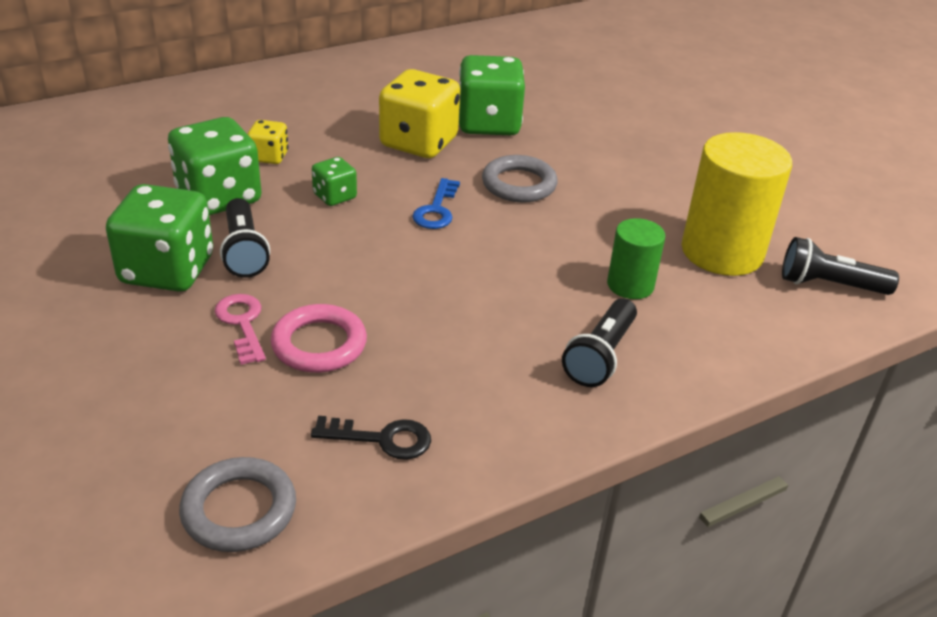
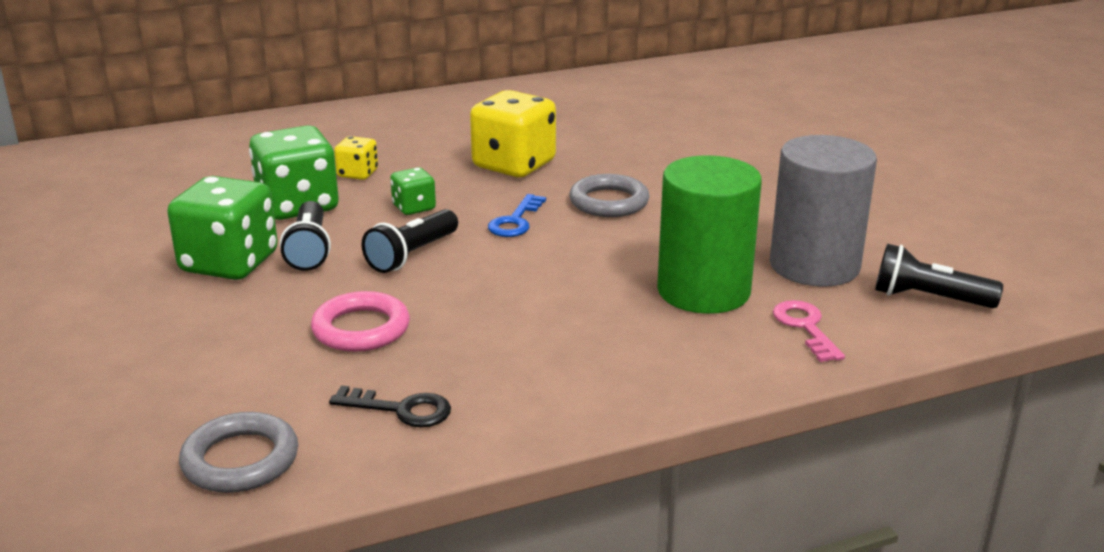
camera: 10 degrees right, 10 degrees down
pink key [215,294,266,365] -> pink key moved to [773,300,845,362]
green dice [459,55,525,135] -> none
black flashlight [562,298,637,387] -> black flashlight moved to [361,209,458,273]
green cylinder [607,218,665,299] -> green cylinder [657,155,762,314], size x1.83
yellow cylinder [682,132,792,276] -> grey cylinder [770,135,877,287]

